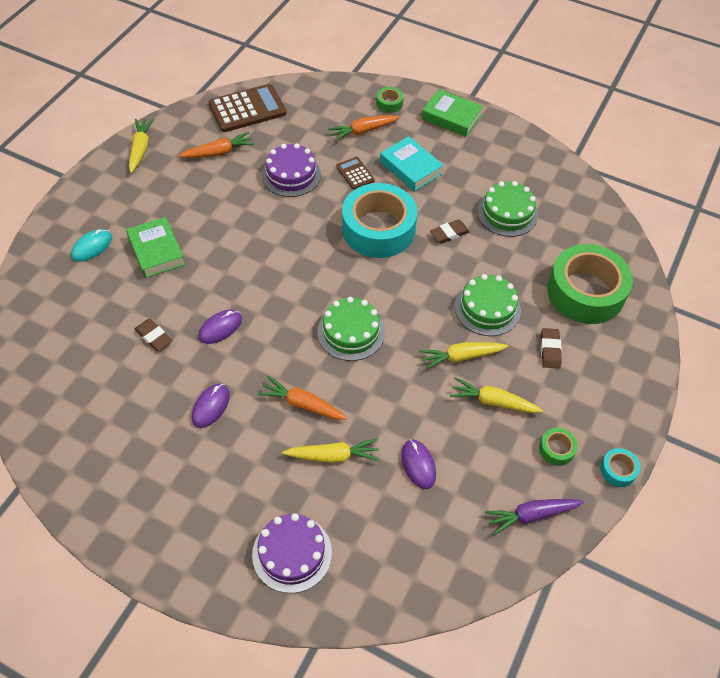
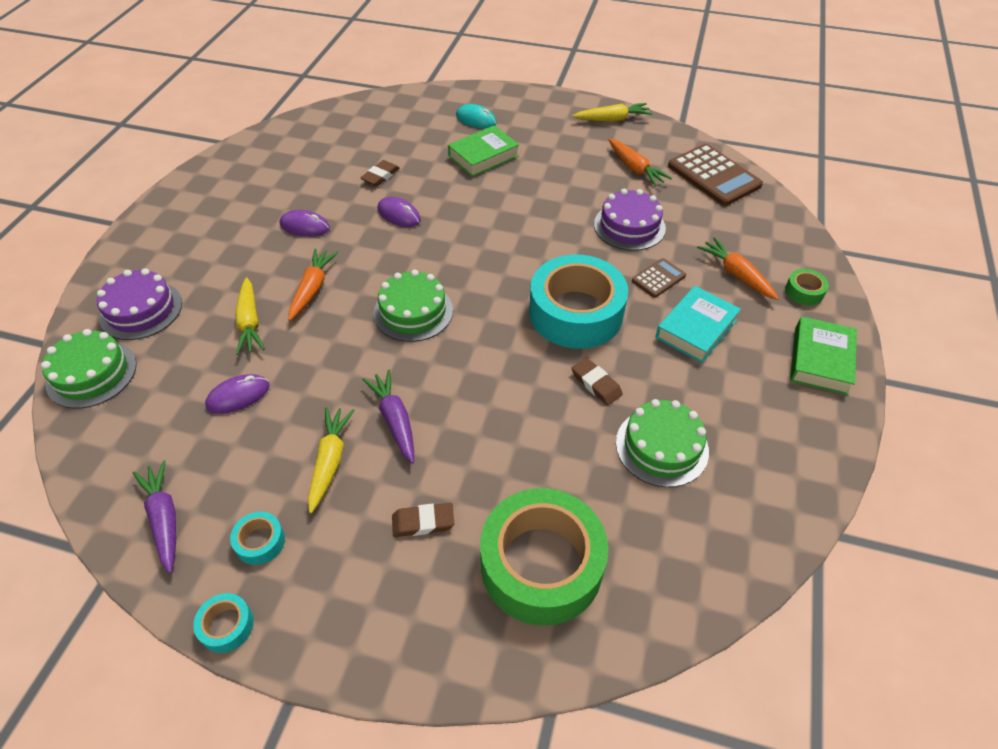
camera: 80 degrees right, 5 degrees down
yellow carrot [419,342,508,370] -> purple carrot [362,370,414,463]
green cake [455,274,521,336] -> green cake moved to [41,329,137,409]
green tape [539,428,578,466] -> turquoise tape [230,511,285,565]

